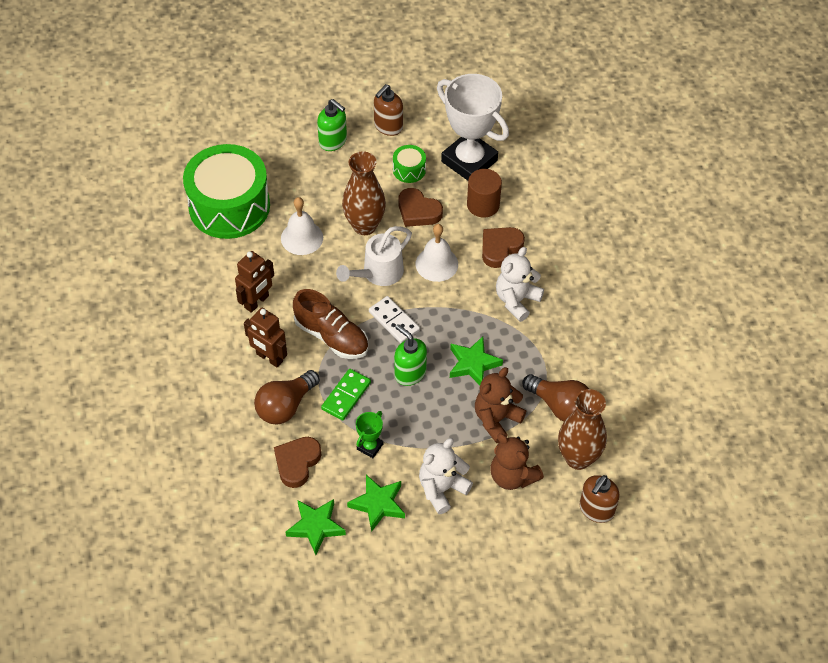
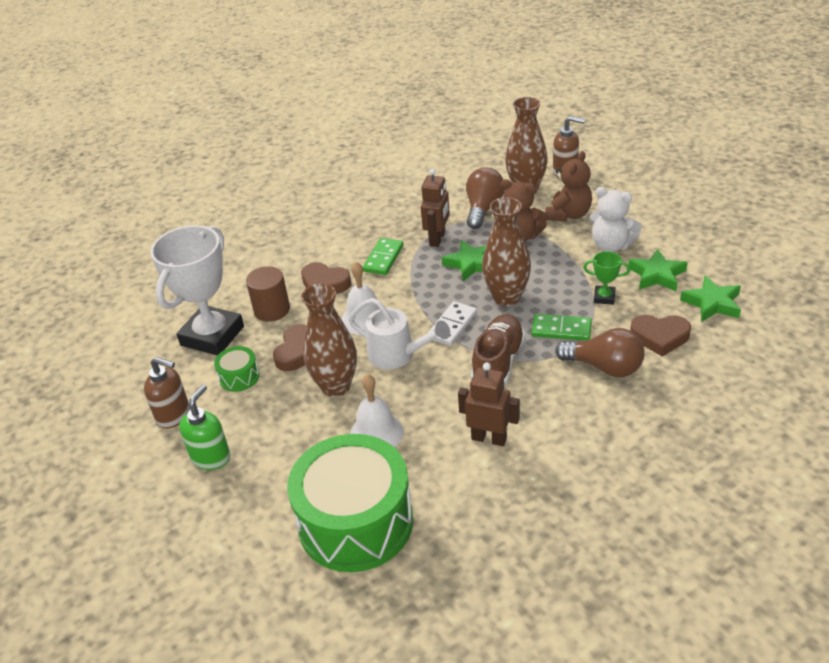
camera: 105 degrees left, 15 degrees down
brown robot [244,308,287,367] -> brown robot moved to [421,169,450,247]
green soap dispenser [394,324,427,386] -> brown vase [482,197,531,306]
white teddy bear [496,247,544,322] -> green domino [363,238,404,275]

